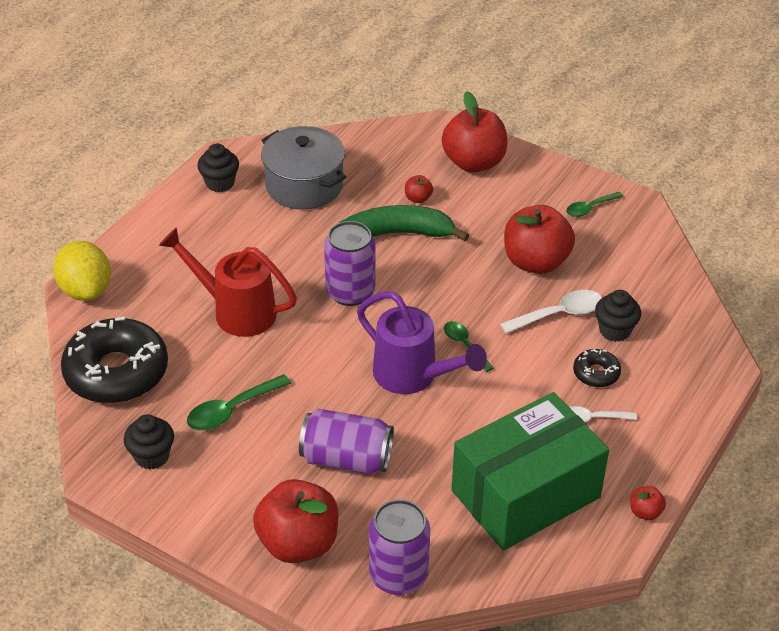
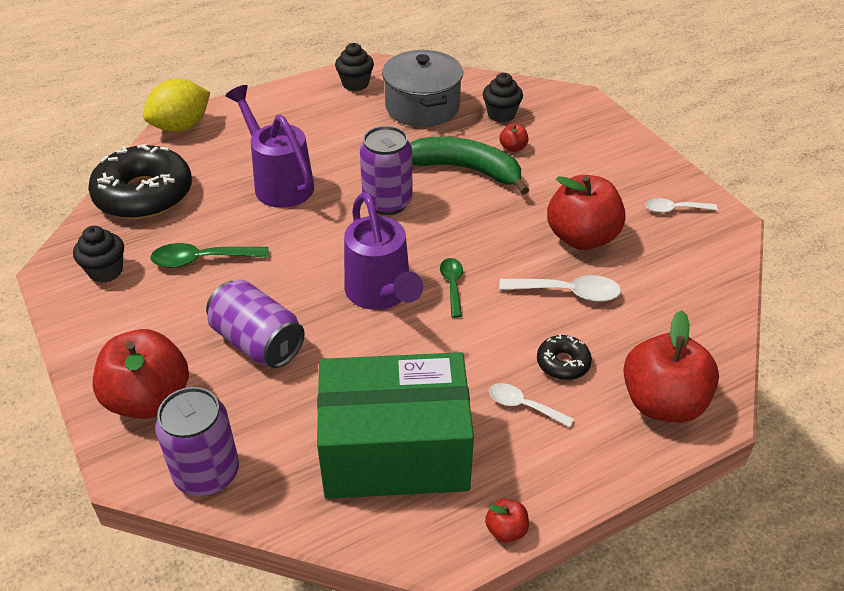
camera: 30 degrees right, 0 degrees up
yellow lemon [53,241,111,301] -> yellow lemon turned 45 degrees clockwise [143,79,210,132]
red watering can [159,227,297,337] -> purple watering can [225,85,314,208]
red apple [442,91,507,172] -> red apple moved to [623,310,719,423]
green spoon [566,192,623,217] -> white spoon [646,198,718,213]
black cupcake [595,290,641,342] -> black cupcake moved to [483,73,523,123]

